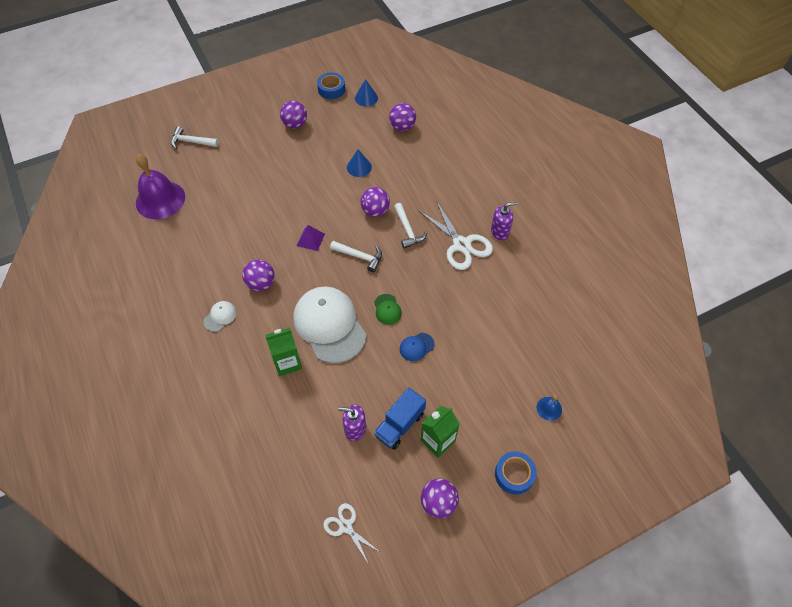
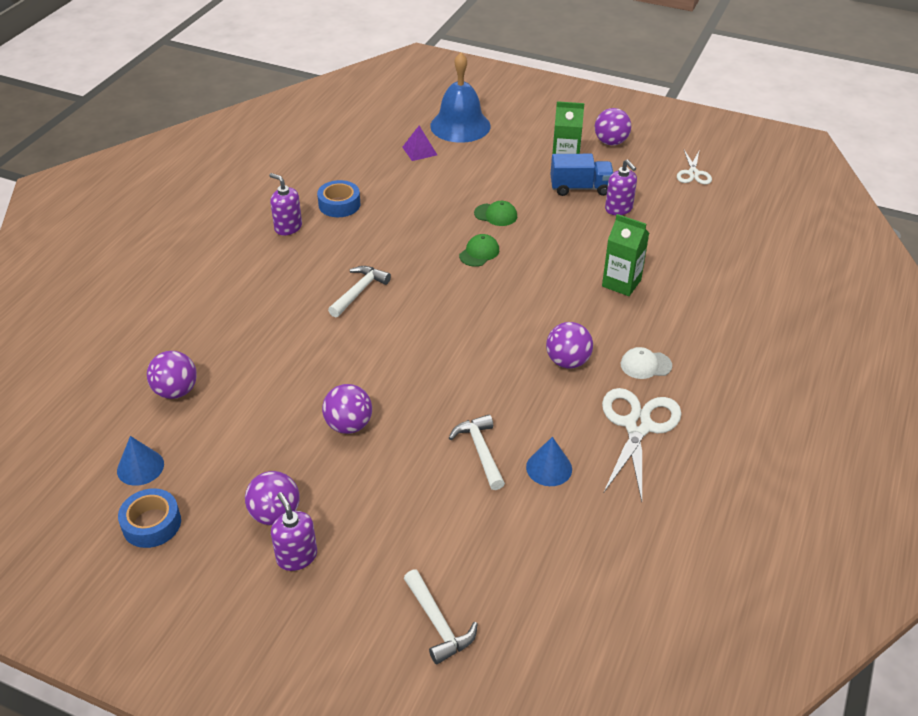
camera: 130 degrees left, 15 degrees down
purple bell [136,154,185,219] -> none
white cap [293,286,366,364] -> none
purple pyramid [297,225,325,251] -> purple pyramid moved to [402,126,437,161]
white hammer [330,241,382,272] -> white hammer moved to [449,414,505,490]
blue cone [347,149,372,177] -> blue cone moved to [526,437,572,486]
purple ball [360,187,390,217] -> purple ball moved to [322,384,372,434]
blue cap [400,333,435,362] -> green cap [474,201,517,226]
white scissors [419,201,493,270] -> white scissors moved to [602,388,682,502]
blue tape [495,451,537,495] -> blue tape moved to [317,180,361,217]
blue bell [537,394,562,421] -> blue bell [430,52,491,143], size x2.32
none -> purple soap dispenser [271,492,317,571]

